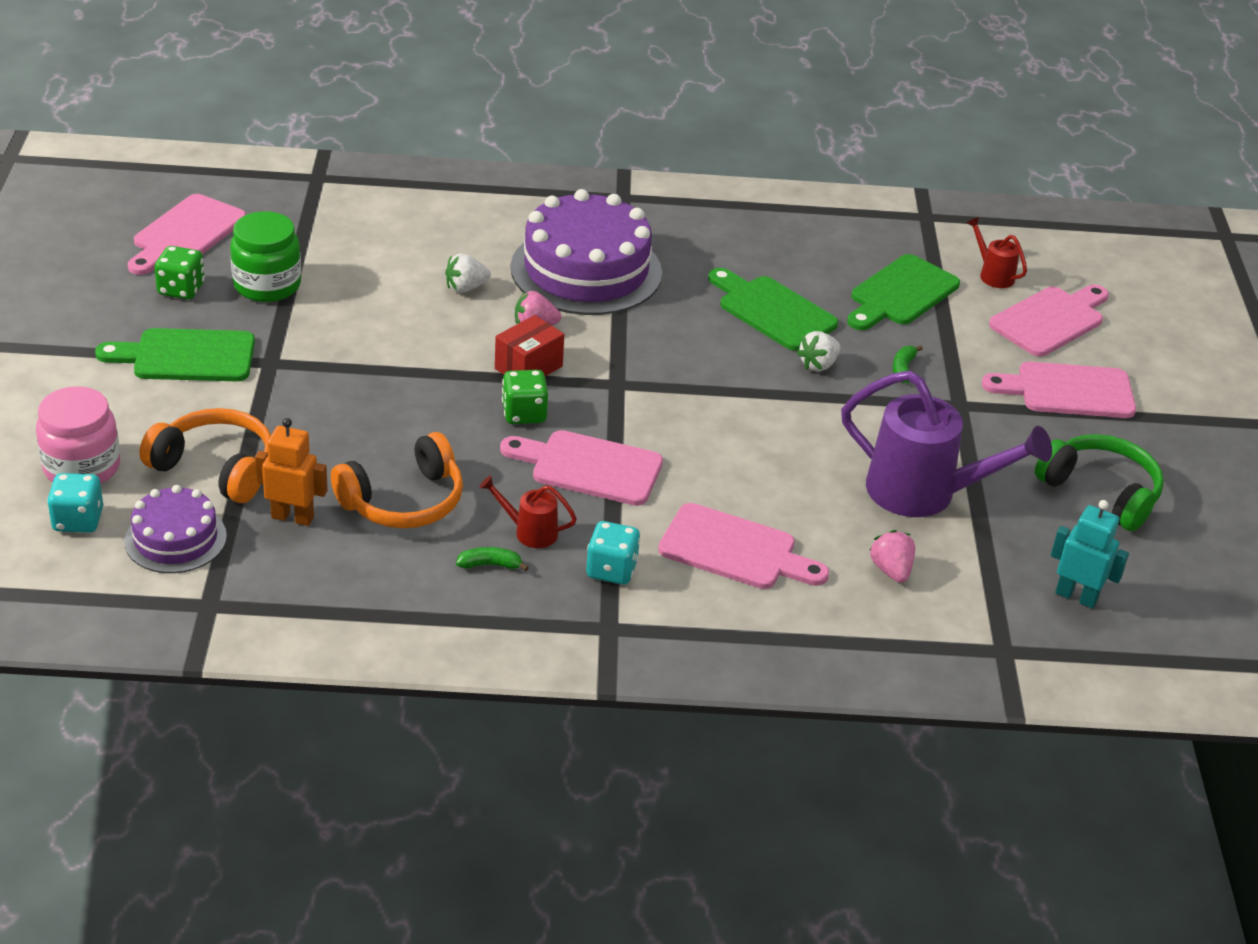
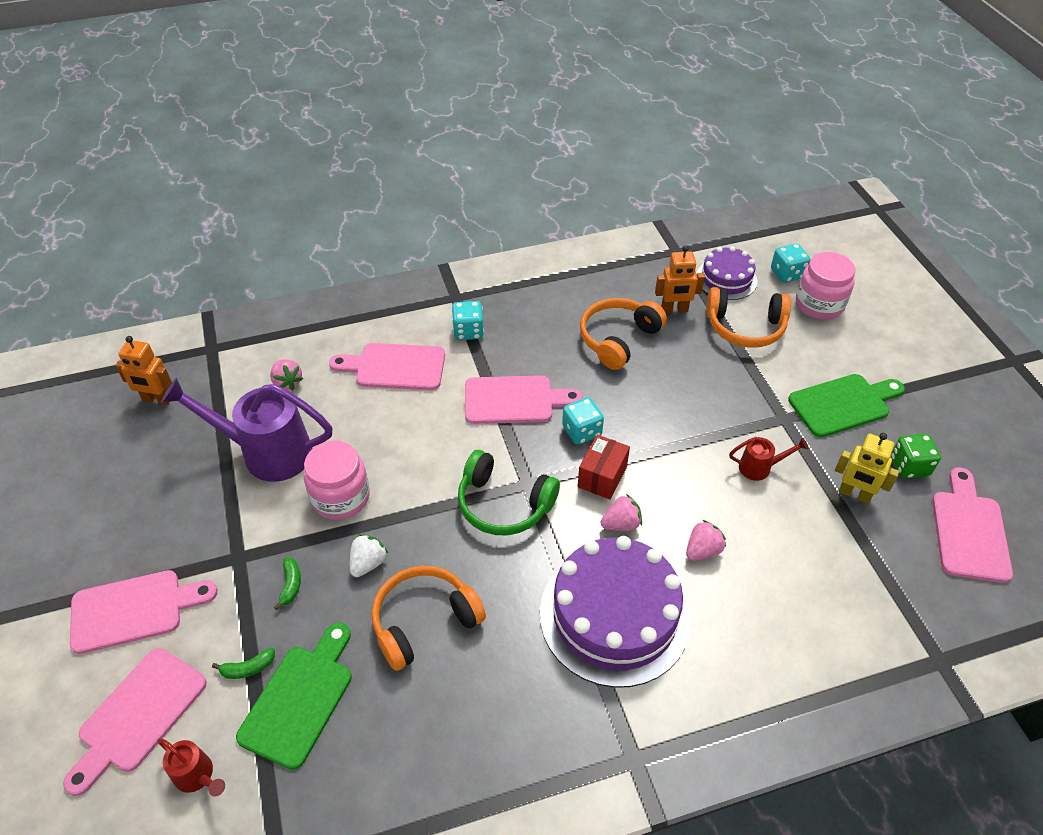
camera: 165 degrees right, 10 degrees up
green jar [230,211,301,302] -> yellow robot [835,433,899,504]
white strawberry [445,253,491,293] -> pink strawberry [686,520,726,561]
green banana [456,547,529,571] -> green banana moved to [212,648,275,679]
red watering can [479,475,577,548] -> red watering can moved to [729,437,808,481]
green dice [502,370,548,424] -> turquoise dice [562,397,604,445]
green cutting board [708,268,838,351] -> orange headphones [372,566,486,671]
green headphones [1035,434,1164,531] -> green headphones moved to [458,450,560,536]
turquoise robot [1051,500,1129,609] -> orange robot [115,336,172,405]
none -> pink jar [303,441,370,520]

